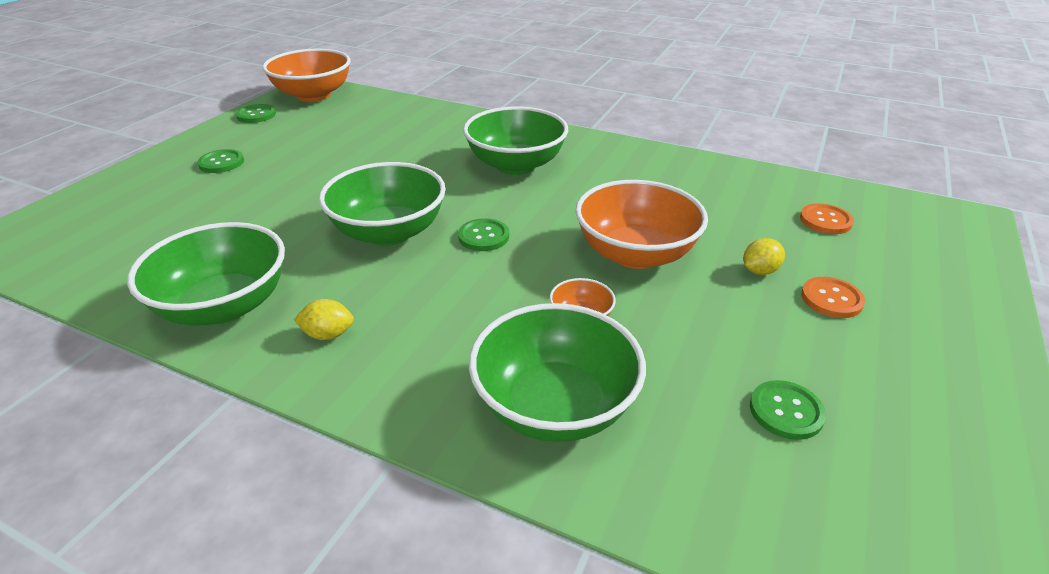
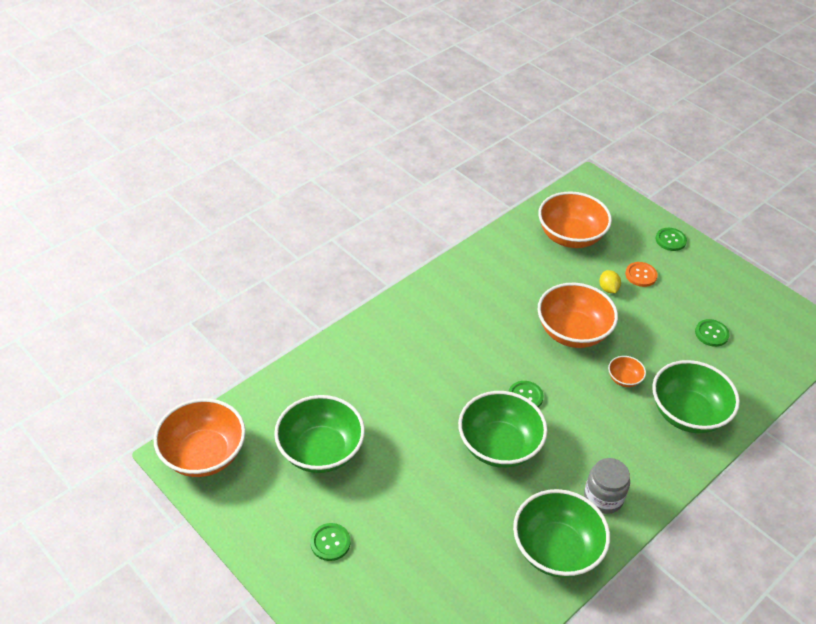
camera: 70 degrees left, 10 degrees up
green button [236,104,276,123] -> green button moved to [655,228,687,251]
yellow lemon [294,299,354,340] -> grey jar [584,458,630,514]
green bowl [463,107,568,175] -> green bowl moved to [274,395,365,473]
orange button [800,203,854,234] -> orange bowl [538,191,612,248]

